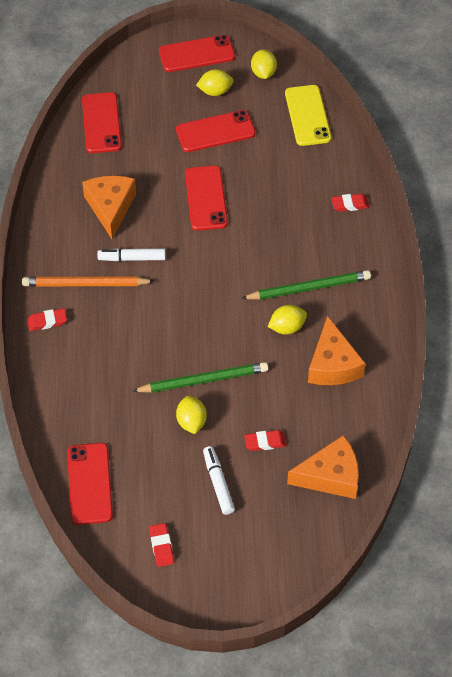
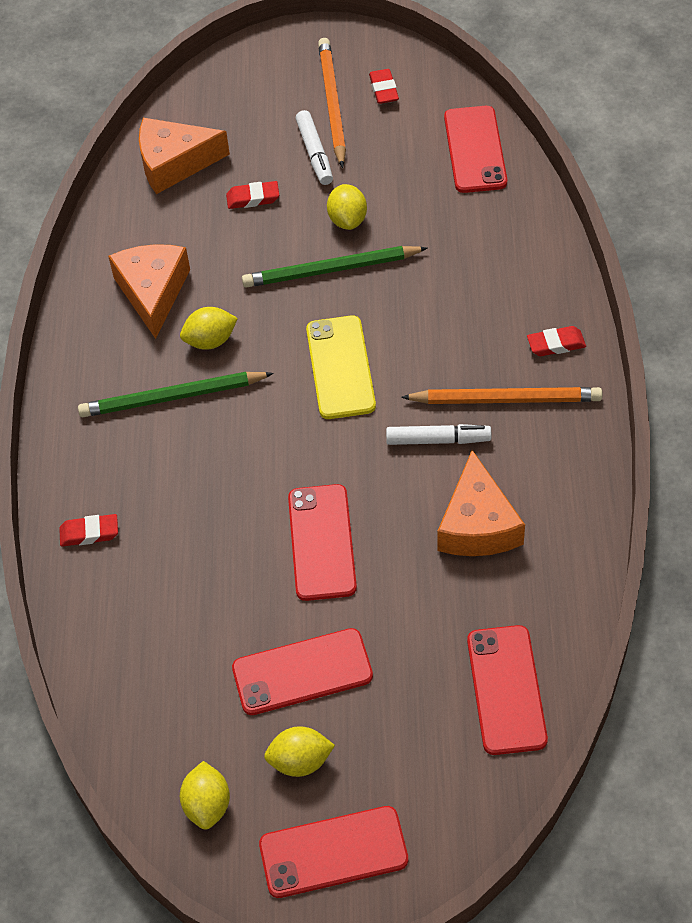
camera: 175 degrees left, 0 degrees up
yellow phone [285,85,331,146] -> yellow phone moved to [306,316,376,419]
none -> orange pencil [318,38,346,168]

